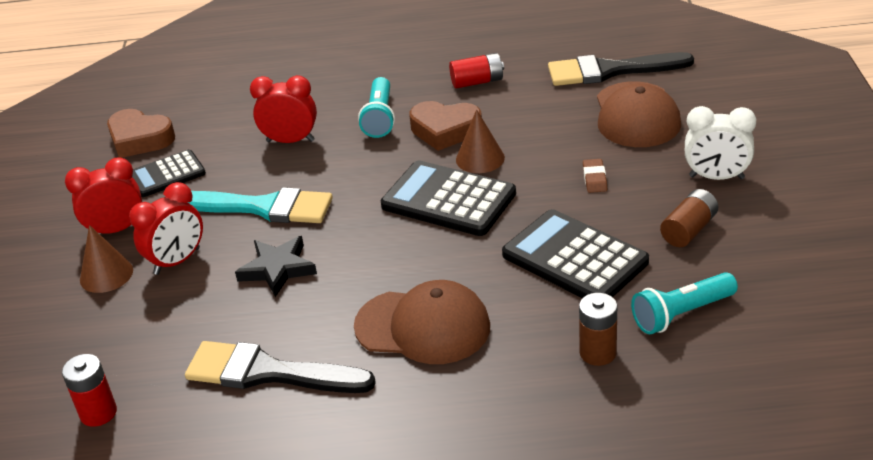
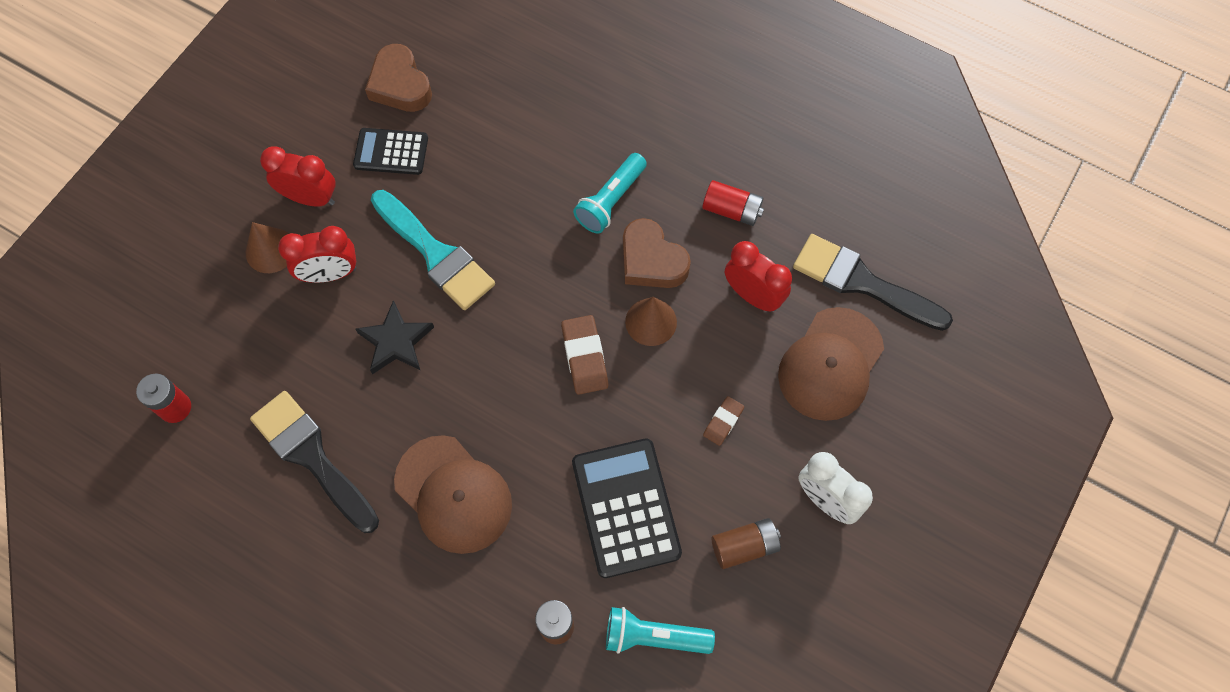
camera: 30 degrees right, 30 degrees up
red clock [250,75,317,143] -> red clock moved to [725,241,792,312]
black calculator [381,161,516,236] -> brown eraser [561,315,609,395]

